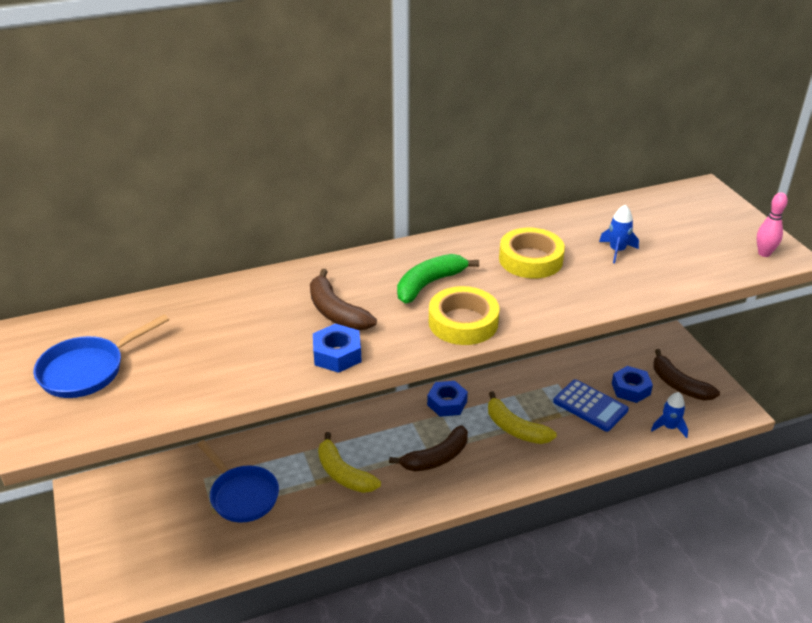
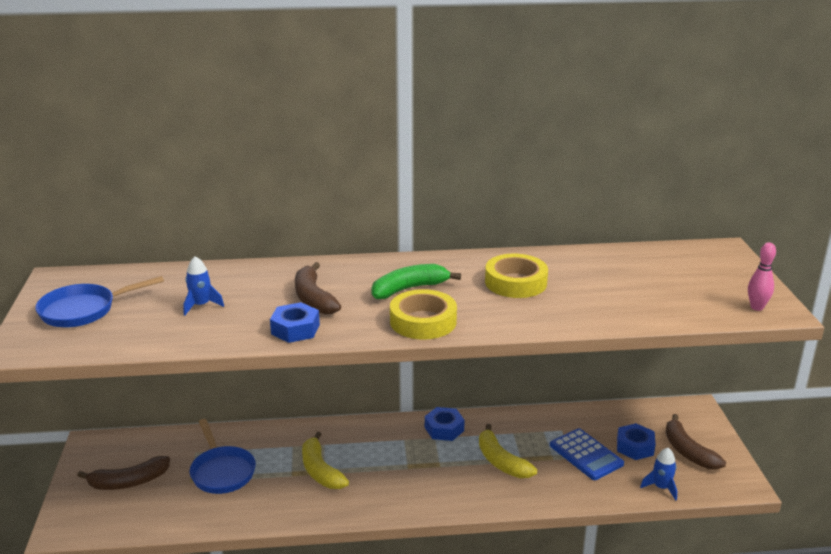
camera: 15 degrees right, 10 degrees down
brown banana [389,425,468,472] -> brown banana moved to [77,456,170,490]
blue rocket [599,205,639,263] -> blue rocket moved to [183,256,224,316]

